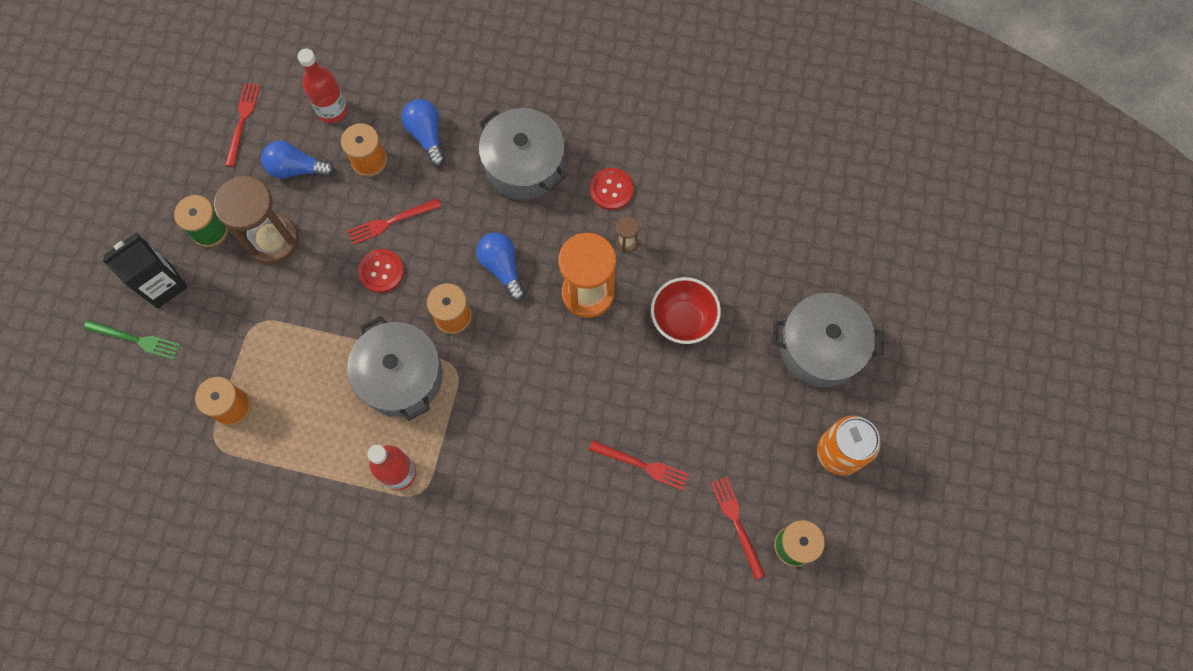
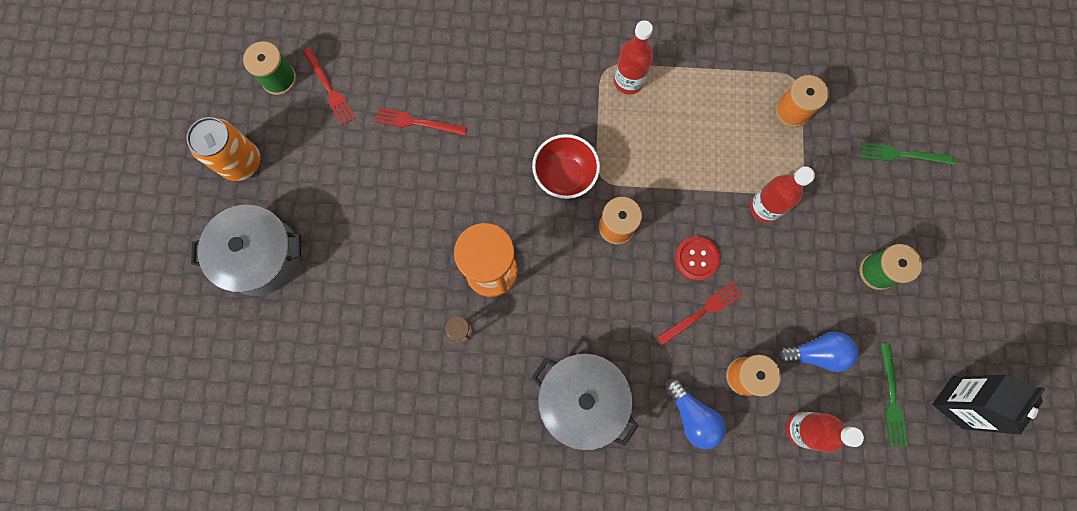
camera: 170 degrees right, 5 degrees up
black carton [102,233,188,309] -> black carton moved to [932,375,1045,435]
brown hourglass [214,176,299,264] -> none
red fork [225,83,260,167] -> green fork [880,343,908,446]
grey pot [347,316,443,421] -> none
blue light bulb [476,233,525,301] -> none
red button [590,168,634,210] -> none
red bowl [651,277,721,344] -> red bowl moved to [532,134,600,199]
none -> red bottle [750,167,815,223]

